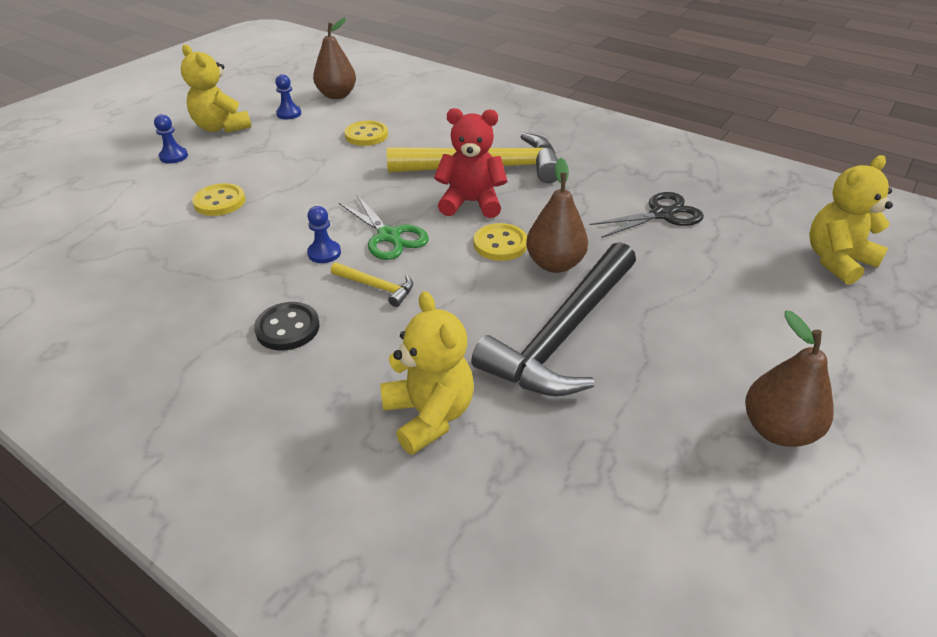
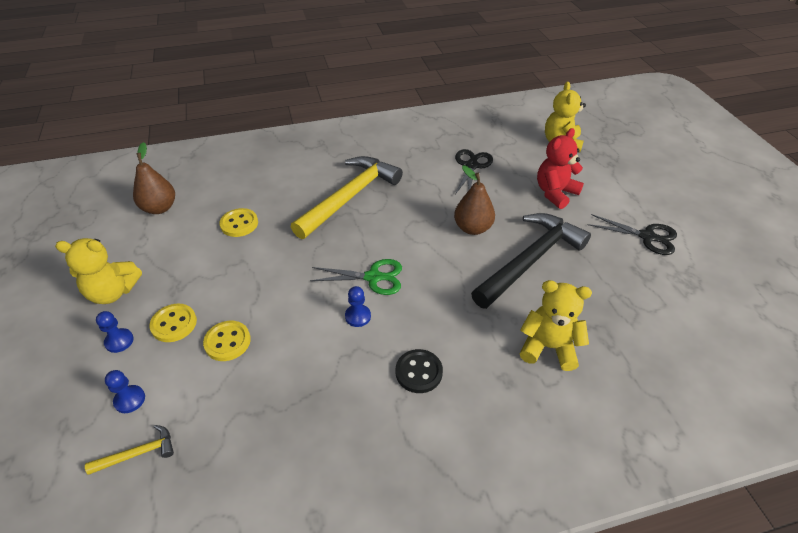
camera: 50 degrees left, 5 degrees up
blue pawn [275,74,301,119] -> blue pawn moved to [105,370,145,413]
yellow hammer [331,262,413,307] -> yellow hammer moved to [85,425,174,475]
red teddy bear [434,108,507,218] -> red teddy bear moved to [537,128,584,209]
black hammer [471,242,636,396] -> black hammer turned 120 degrees counterclockwise [471,213,591,309]
yellow button [474,223,527,261] -> yellow button moved to [149,304,197,342]
brown pear [745,310,834,447] -> black scissors [588,214,677,255]

